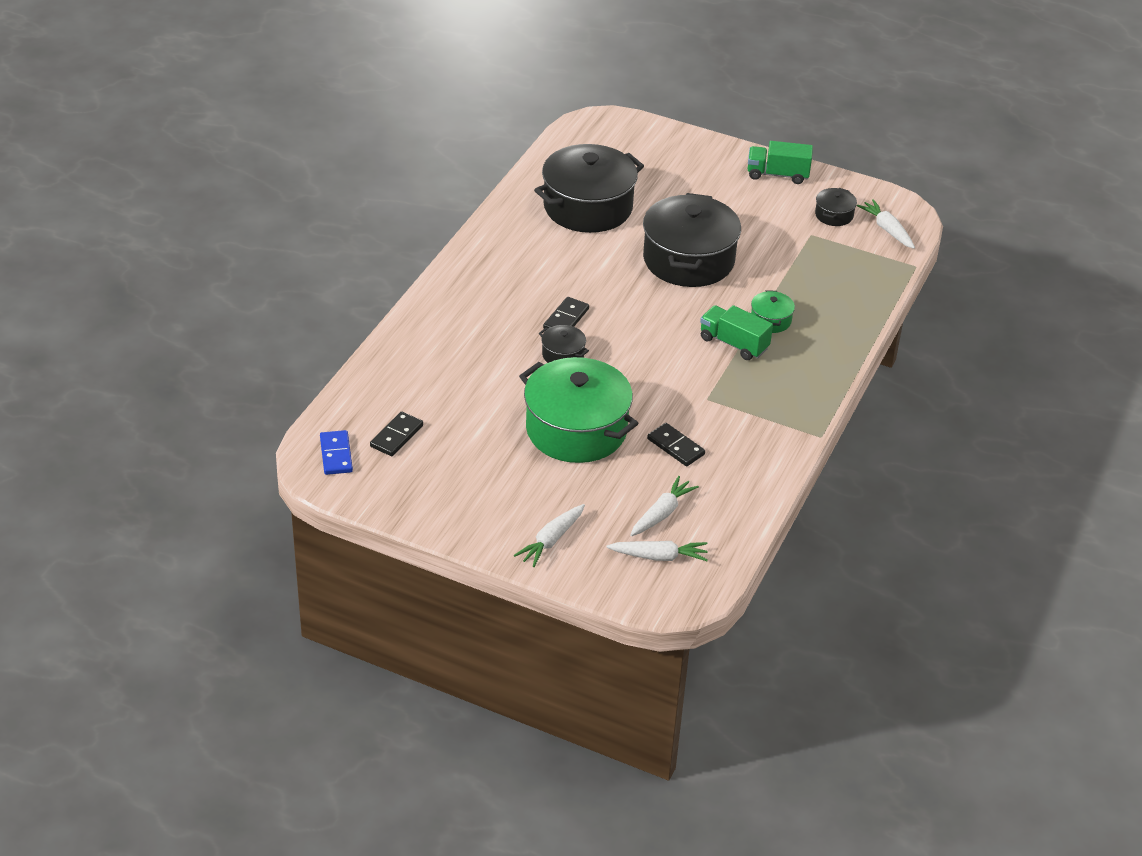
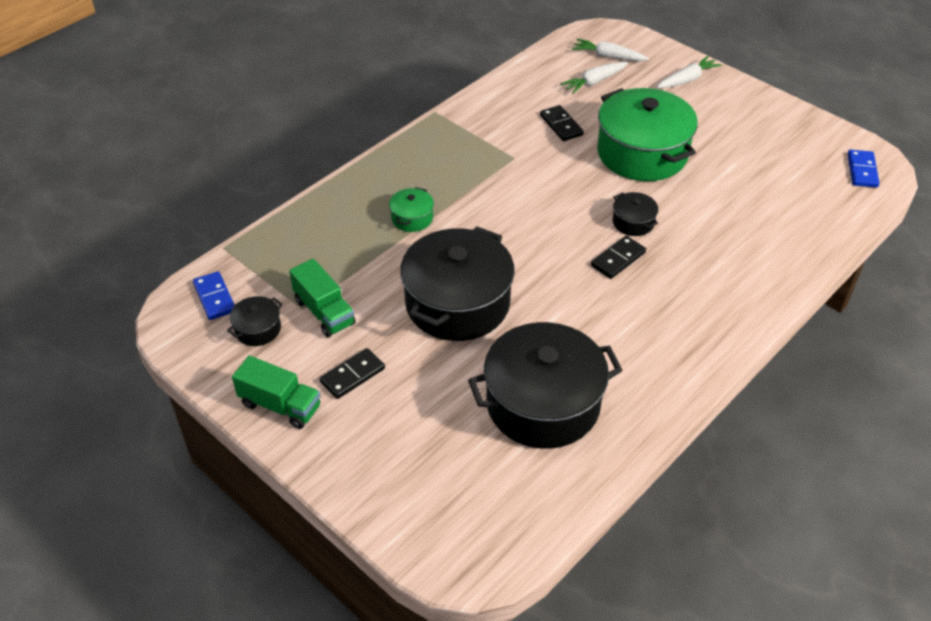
camera: 160 degrees left, 5 degrees up
black domino [370,412,423,456] -> black domino moved to [320,348,385,399]
green truck [700,305,773,360] -> green truck moved to [289,259,356,337]
white carrot [857,199,915,249] -> blue domino [193,271,235,320]

